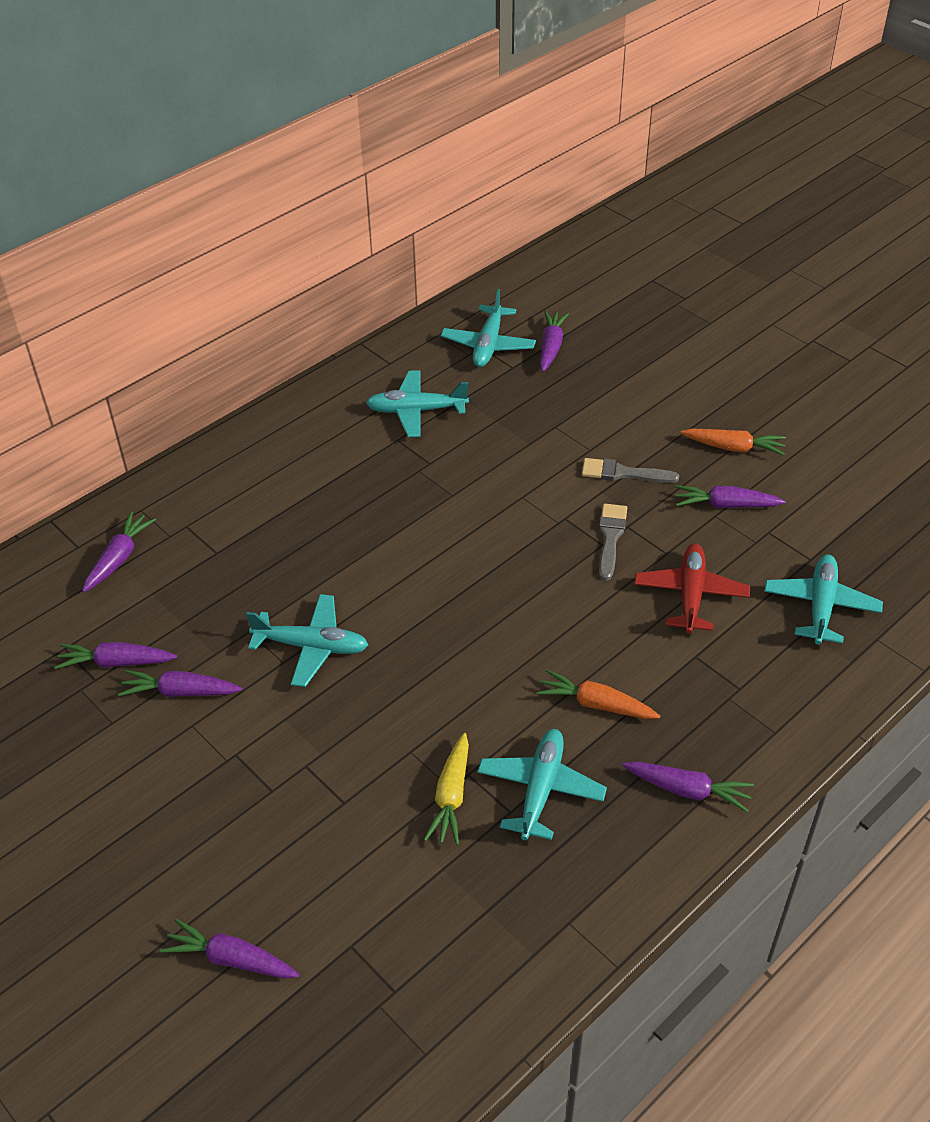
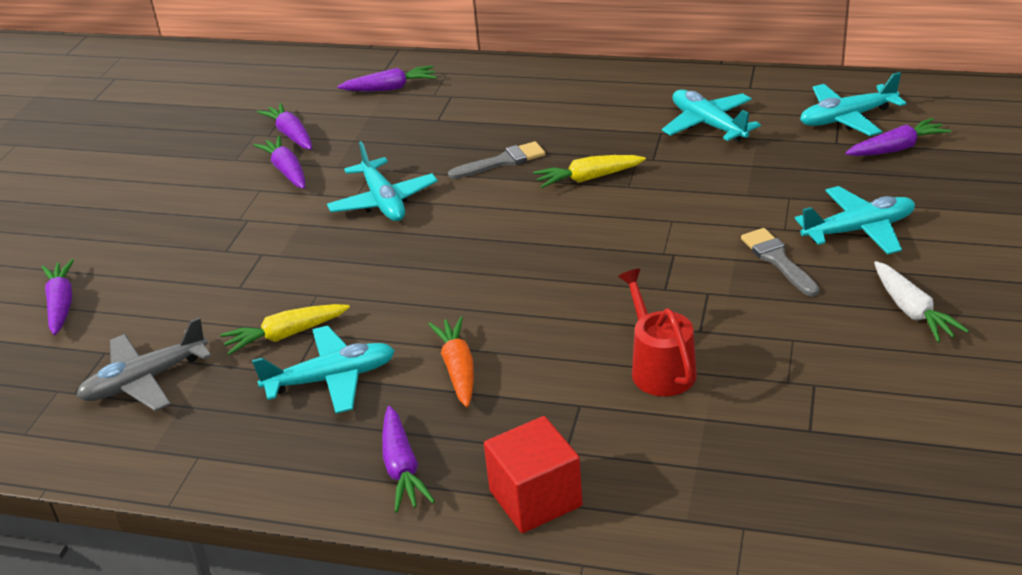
camera: 60 degrees right, 10 degrees down
grey brush [599,504,627,581] -> grey brush moved to [448,141,545,179]
red plane [634,543,750,634] -> red watering can [618,269,697,396]
purple carrot [675,485,786,508] -> none
orange carrot [680,428,786,456] -> white carrot [874,261,969,342]
turquoise plane [764,555,883,645] -> turquoise plane moved to [795,186,915,255]
none -> grey plane [77,317,211,411]
none -> red cube [484,416,583,533]
none -> yellow carrot [533,155,646,188]

